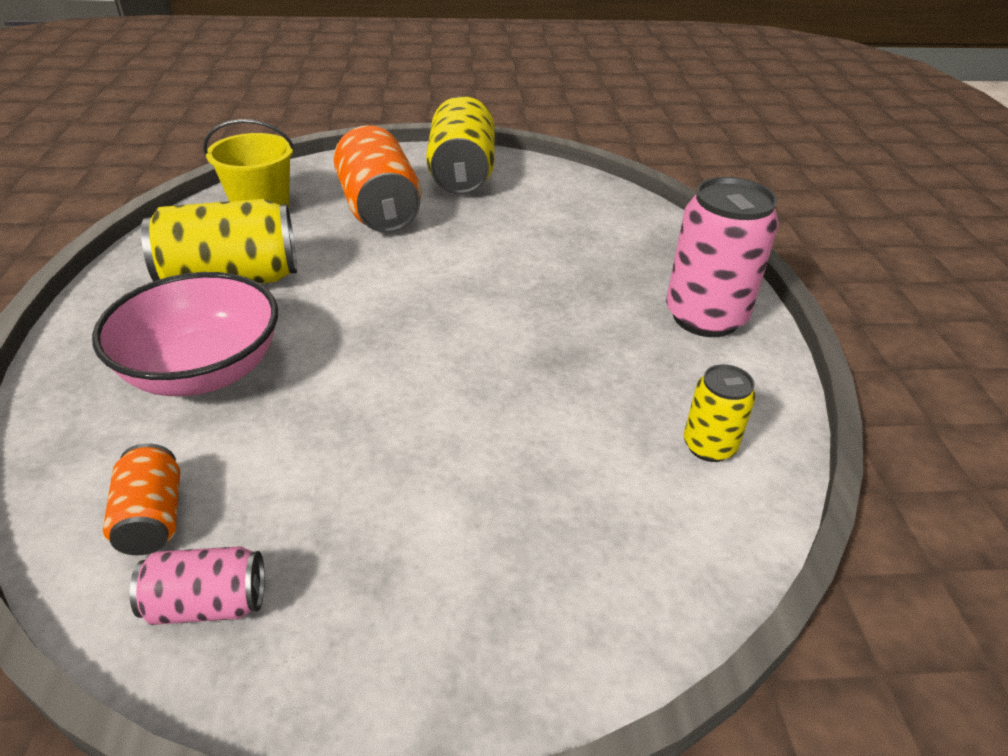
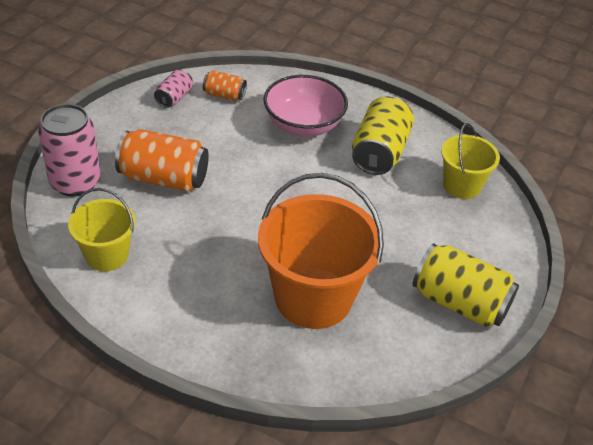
camera: 120 degrees right, 5 degrees up
orange can [333,125,421,233] -> orange can moved to [115,129,209,192]
pink can [666,177,779,337] -> pink can moved to [38,104,101,197]
yellow can [684,364,756,462] -> yellow bucket [68,188,135,271]
none -> orange bucket [258,173,384,329]

